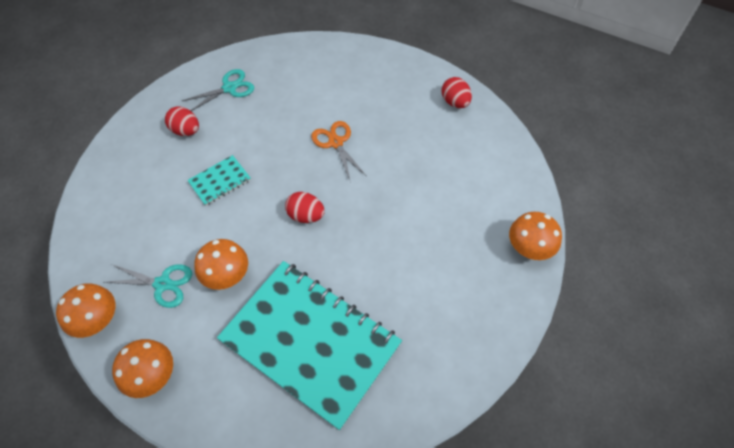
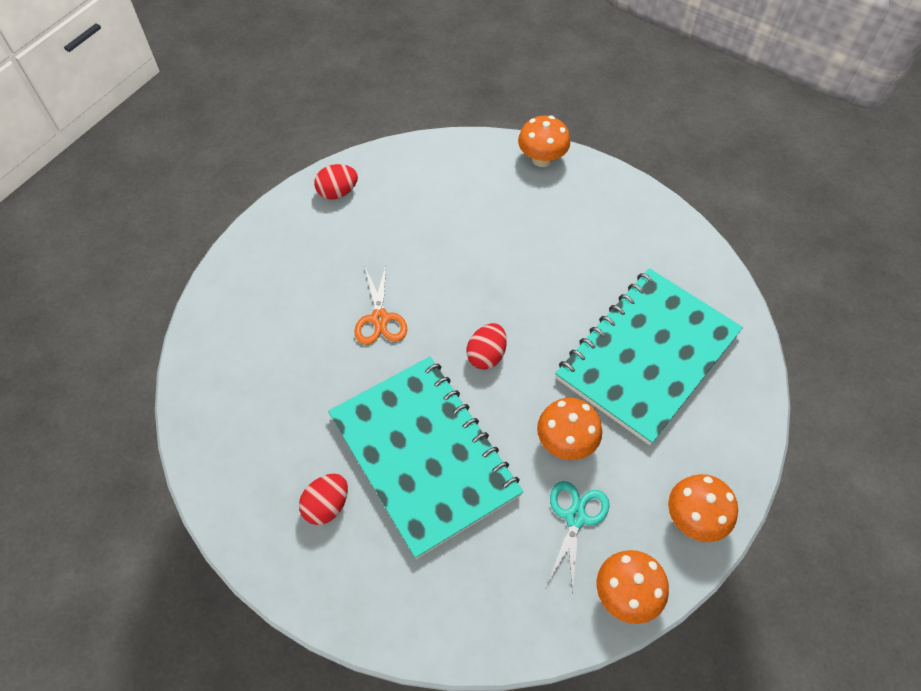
camera: 85 degrees left, 0 degrees up
turquoise scissors [182,69,254,111] -> none
turquoise notebook [187,155,251,206] -> turquoise notebook [328,357,523,559], size x2.48
orange scissors [311,121,366,180] -> orange scissors turned 75 degrees counterclockwise [354,265,407,345]

